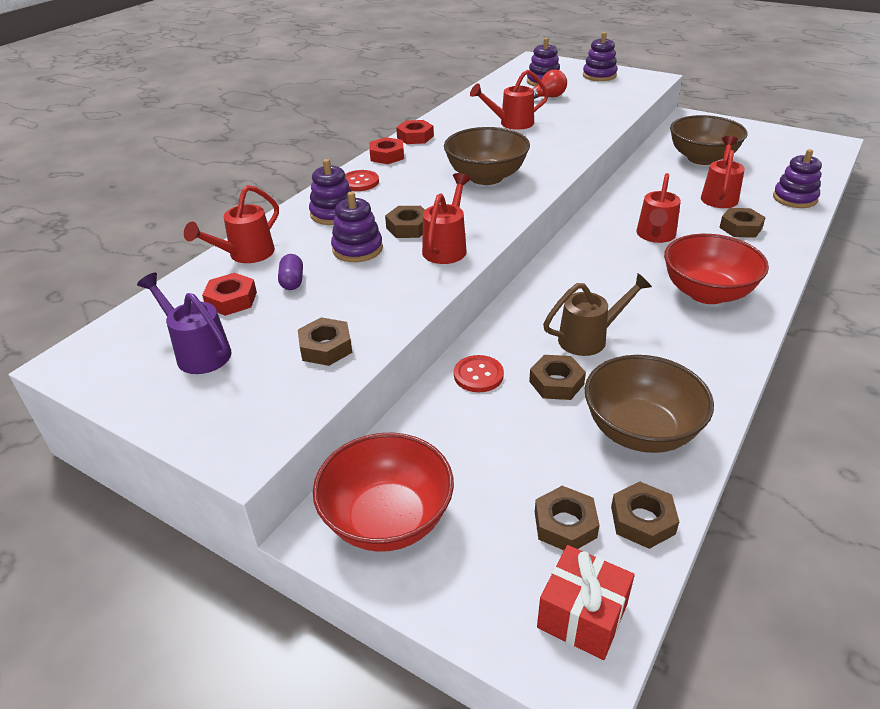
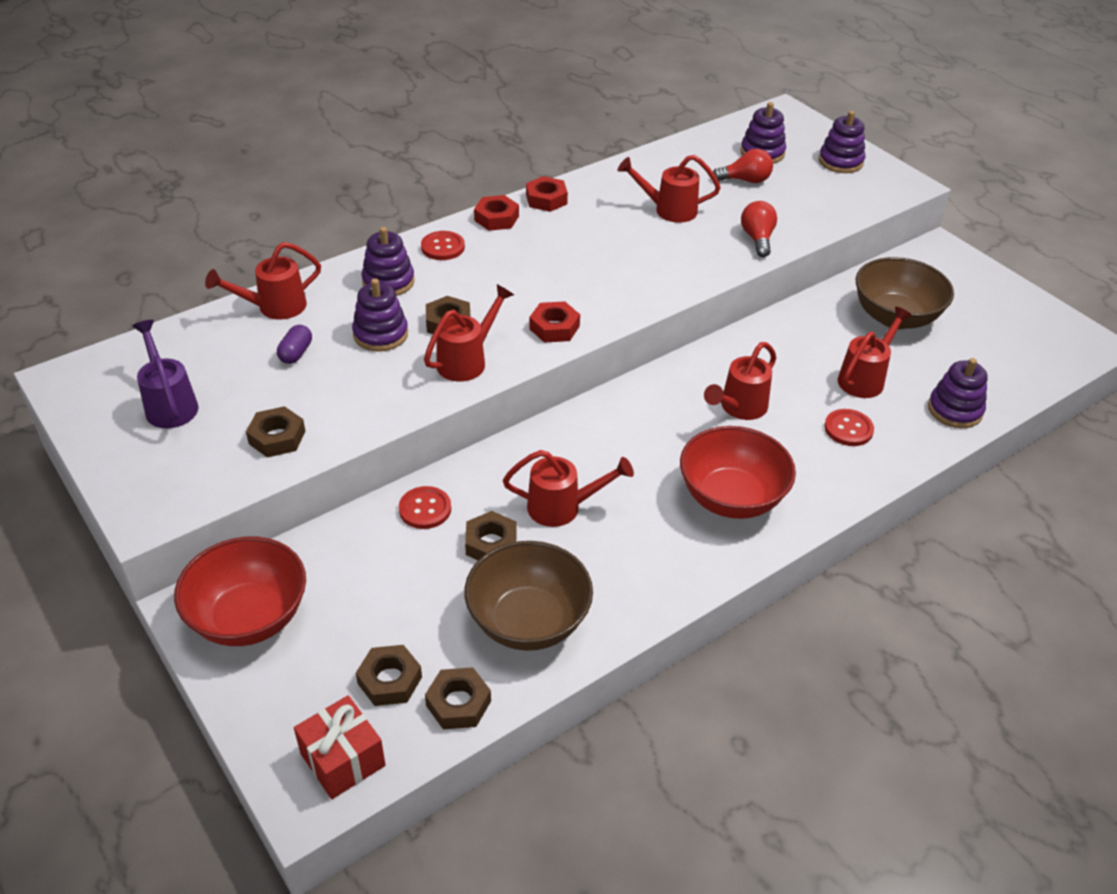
camera: 20 degrees right, 5 degrees up
red nut [202,273,257,316] -> red nut moved to [529,301,580,343]
brown bowl [444,127,530,185] -> none
brown watering can [543,273,652,356] -> red watering can [503,450,634,527]
brown nut [719,208,766,238] -> red button [824,409,874,446]
none -> red light bulb [741,201,777,257]

